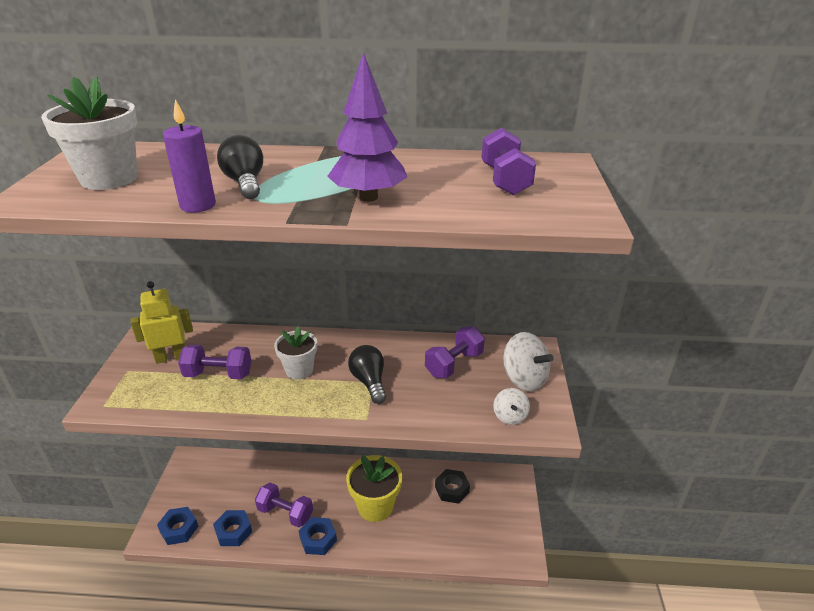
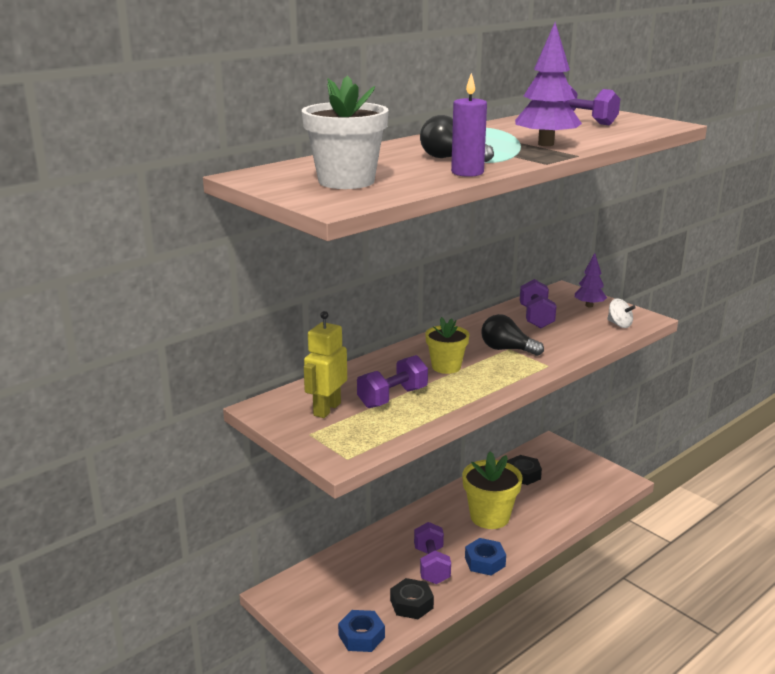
camera: 45 degrees left, 10 degrees down
blue nut [213,510,252,546] -> black nut [390,578,434,619]
purple dumbbell [255,482,313,528] -> purple dumbbell turned 75 degrees counterclockwise [414,522,451,584]
white flower pot [274,326,317,380] -> yellow flower pot [425,317,469,374]
white spinning top [504,332,554,391] -> purple tree [575,253,607,307]

